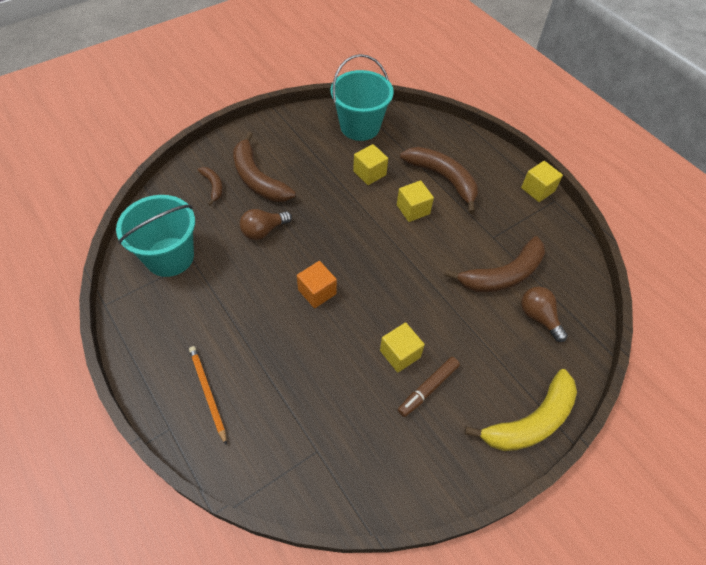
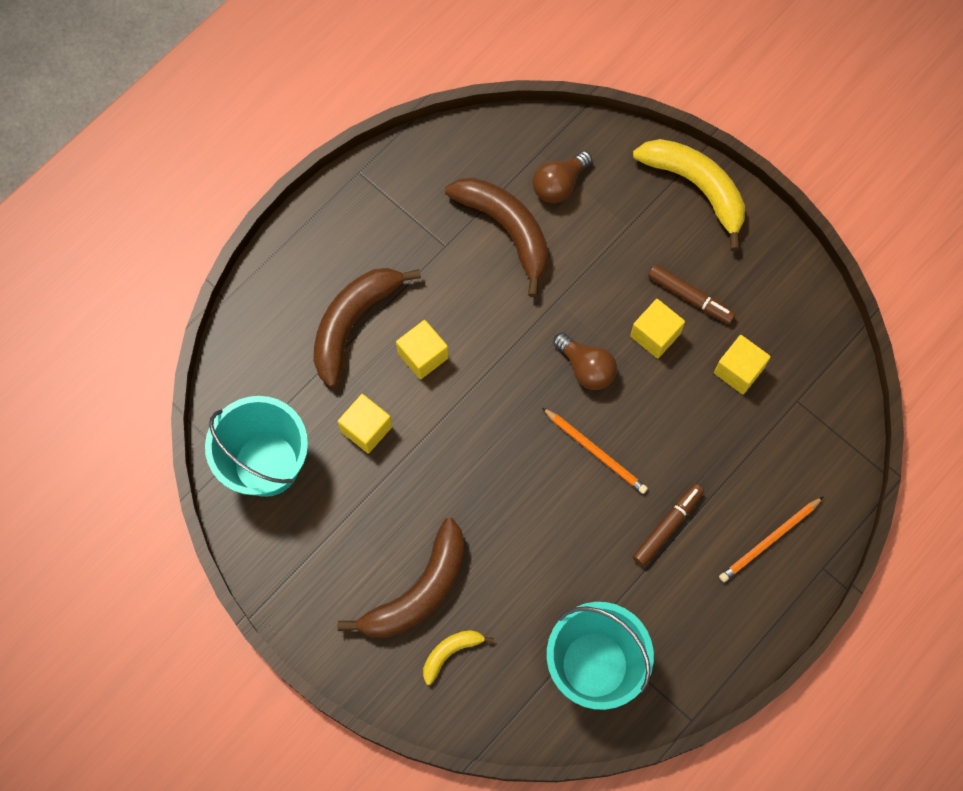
camera: 100 degrees left, 15 degrees up
brown banana [198,167,223,206] -> yellow banana [423,630,494,685]
brown light bulb [240,209,292,240] -> brown light bulb moved to [553,333,617,390]
orange cube [297,261,337,308] -> orange pencil [542,408,648,494]
yellow cube [521,161,563,202] -> yellow cube moved to [714,335,771,394]
none -> brown marker [633,484,704,567]

